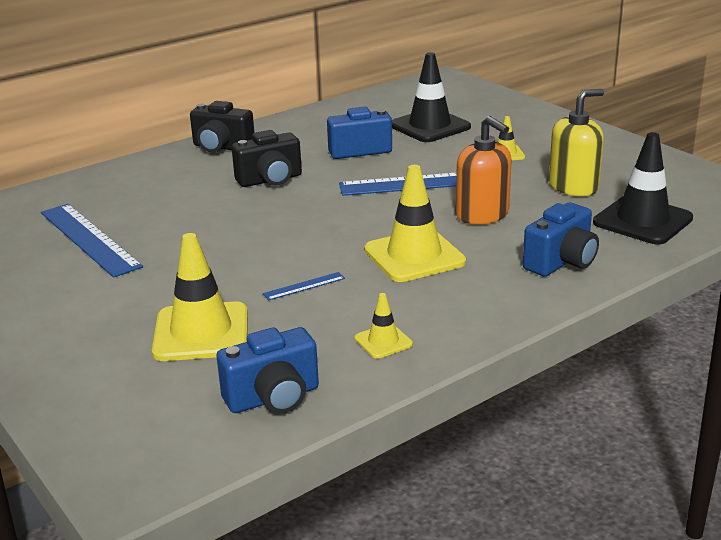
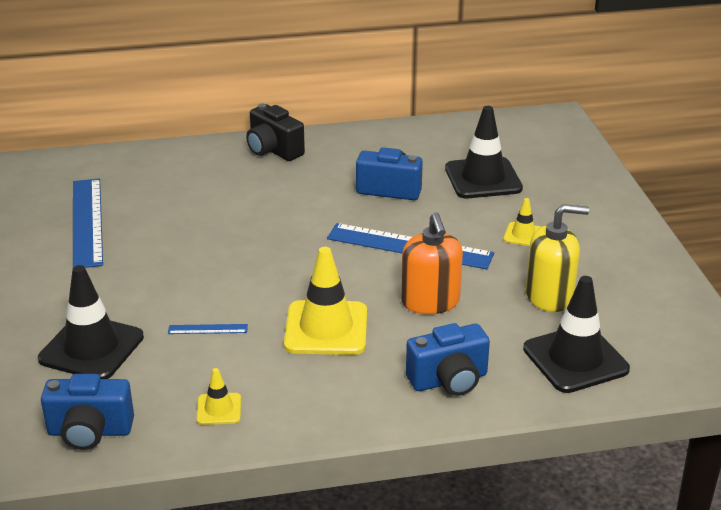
camera: 25 degrees right, 5 degrees up
yellow traffic cone [152,233,248,361] -> black traffic cone [38,265,144,379]
black camera [232,130,302,187] -> none

